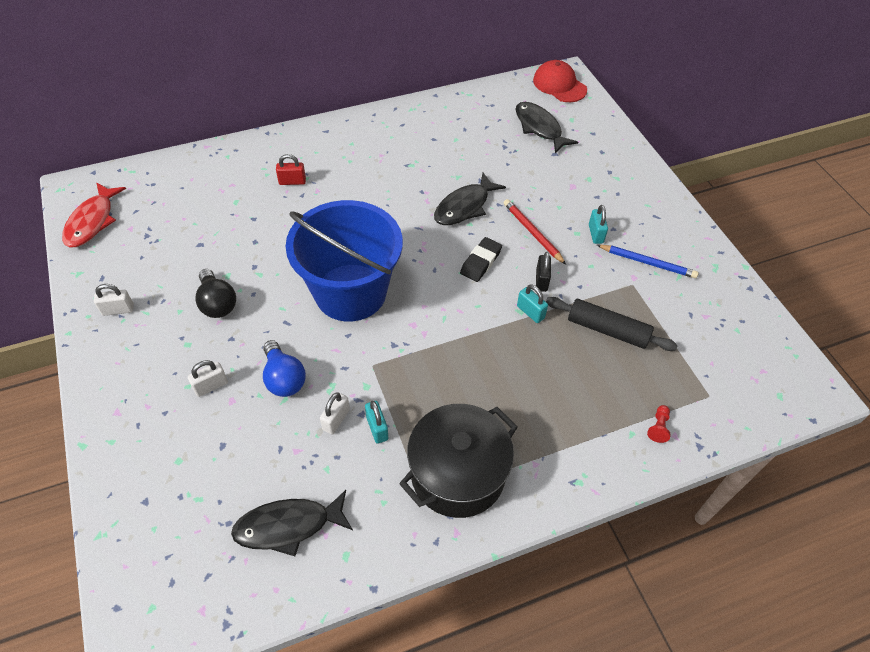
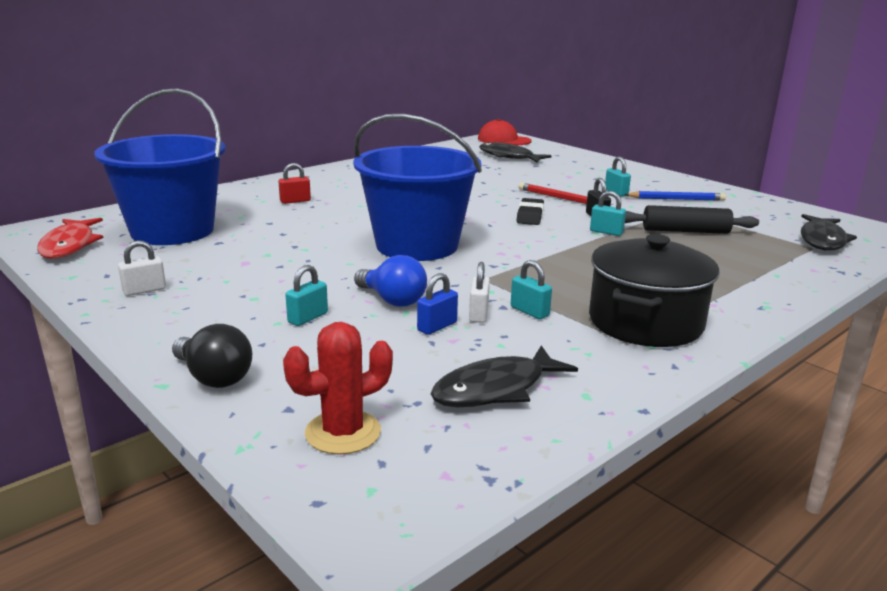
camera: 20 degrees left, 30 degrees down
white padlock [188,360,228,397] -> turquoise padlock [286,265,328,326]
black light bulb [195,269,236,318] -> black light bulb moved to [172,324,252,388]
black fish [434,173,506,225] -> black fish moved to [801,214,857,251]
red pawn [647,405,671,443] -> none
none -> blue bucket [94,88,226,245]
none -> red cactus [283,322,393,455]
none -> blue padlock [417,273,458,335]

